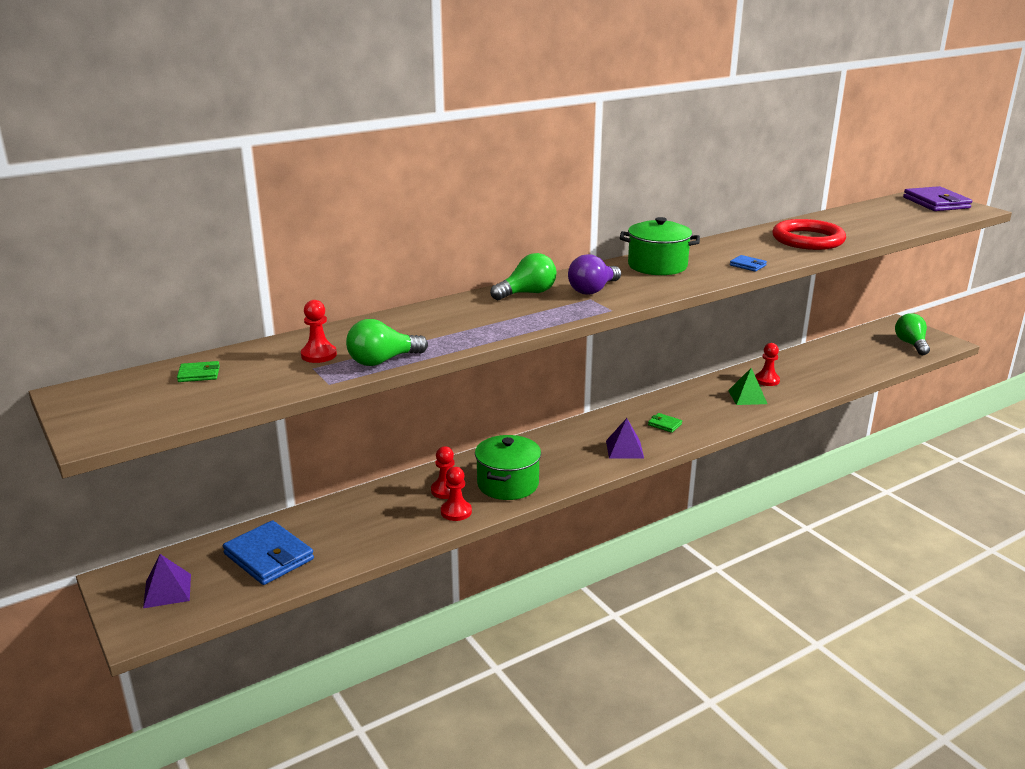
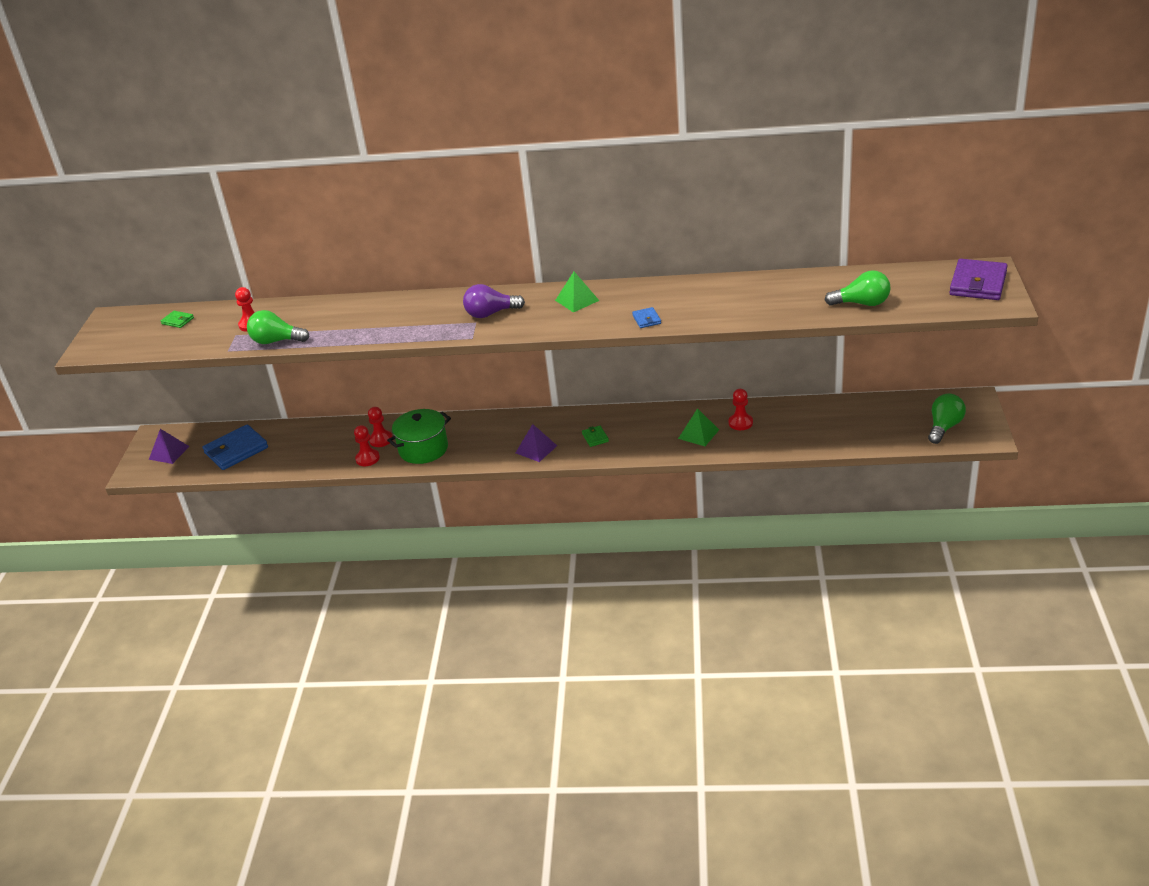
camera: 40 degrees right, 10 degrees up
blue wallet [223,520,314,585] -> blue wallet turned 60 degrees clockwise [202,424,268,470]
green light bulb [490,253,556,300] -> green light bulb moved to [825,270,891,306]
green pot [620,217,700,275] -> green pyramid [555,272,599,313]
red ring [773,219,846,250] -> none

